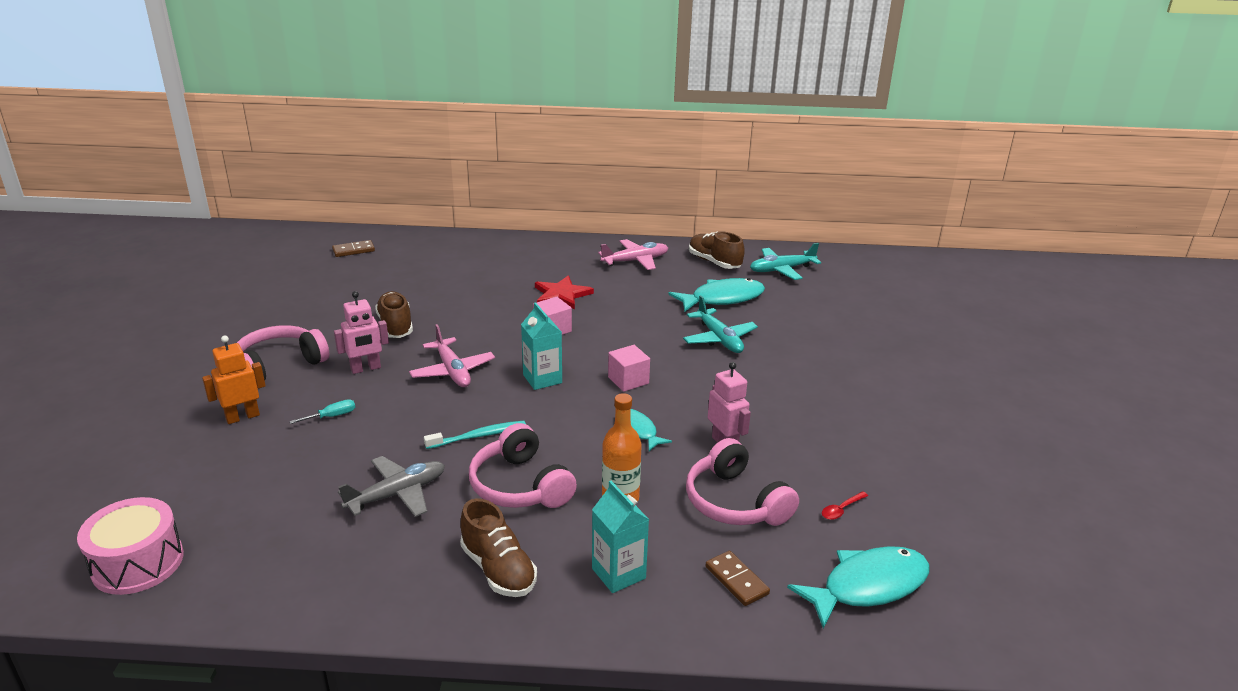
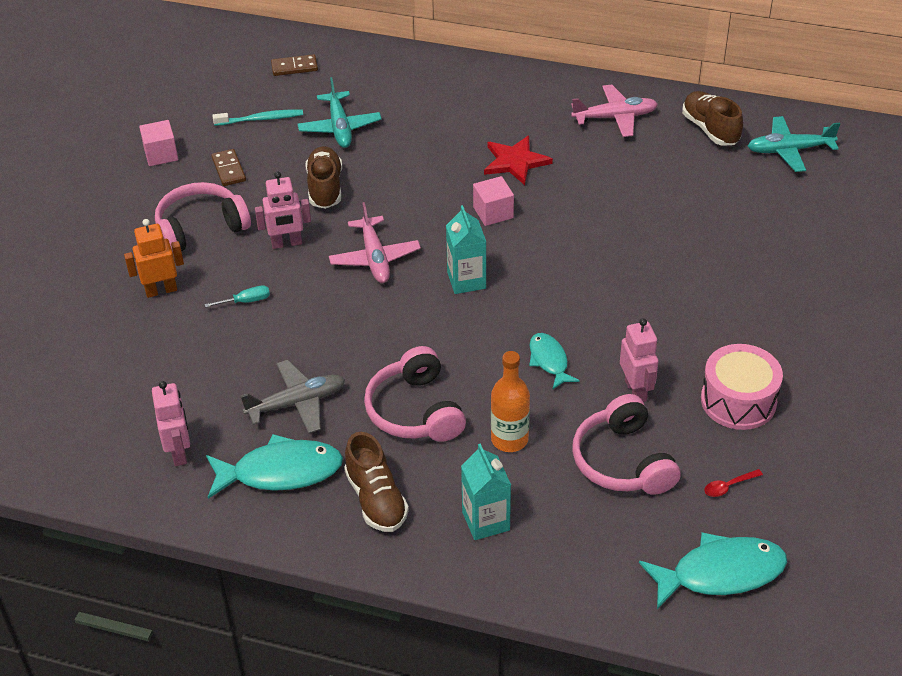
camera: 15 degrees right, 15 degrees up
pink drum [77,497,184,595] -> pink drum moved to [701,344,783,430]
turquoise toothbrush [424,420,526,449] -> turquoise toothbrush moved to [212,109,303,126]
pink cube [608,345,650,392] -> pink cube moved to [139,120,178,166]
turquoise fish [669,278,765,312] -> turquoise fish moved to [206,434,343,499]
turquoise plane [683,295,758,353] -> turquoise plane moved to [297,77,382,148]
brown domino [705,551,770,606] -> brown domino moved to [211,149,246,186]
none -> pink robot [152,381,190,466]

